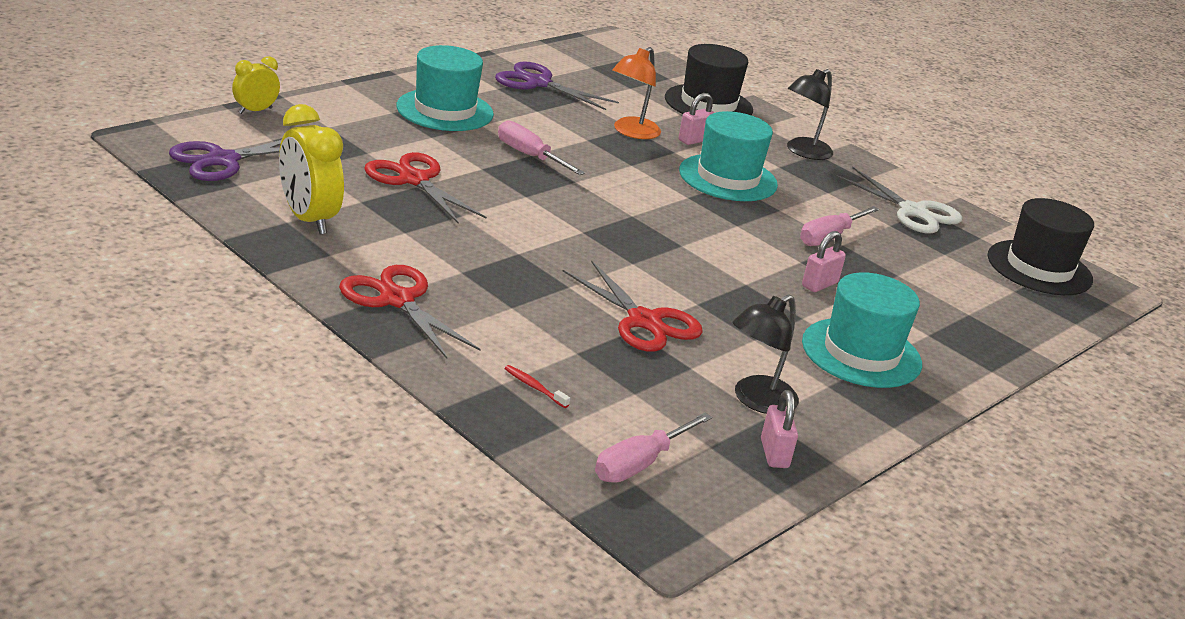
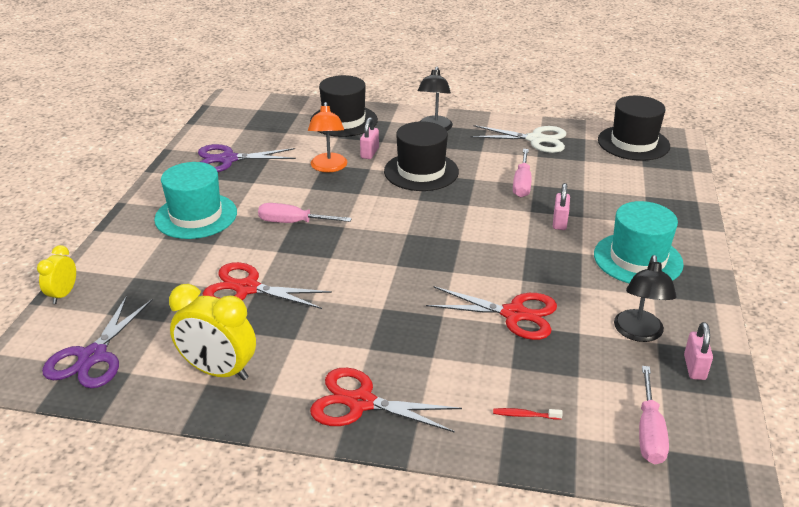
camera: 30 degrees left, 5 degrees up
turquoise hat [679,111,778,201] -> black hat [384,122,459,191]
pink padlock [761,390,798,468] -> pink padlock turned 45 degrees clockwise [684,322,713,380]

